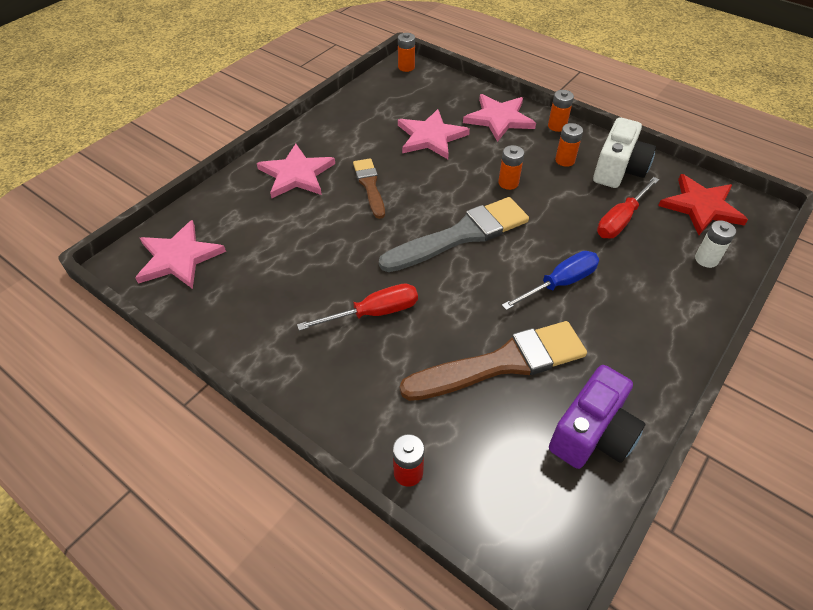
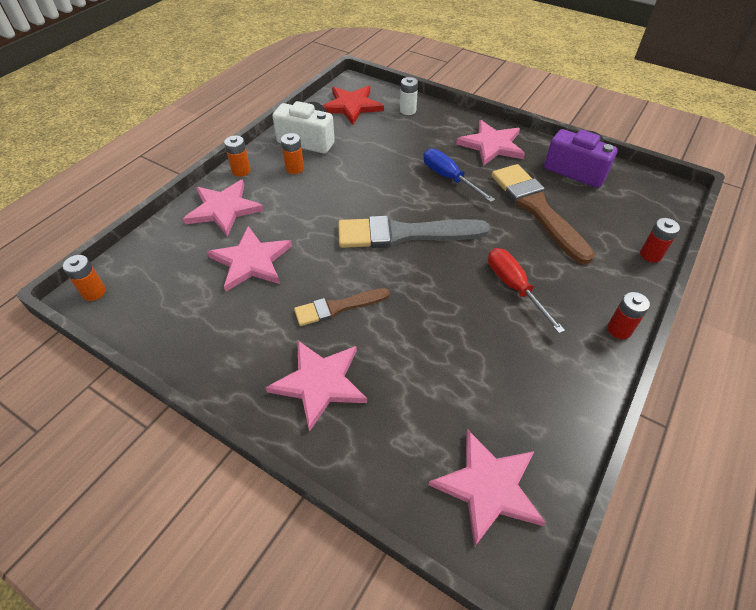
camera: 95 degrees left, 0 degrees up
grey brush [379,197,529,272] -> grey brush turned 60 degrees counterclockwise [338,216,490,248]
orange battery [498,145,524,190] -> none
red screwdriver [597,177,659,239] -> none
none -> pink star [456,120,525,166]
none -> red battery [607,292,650,339]

